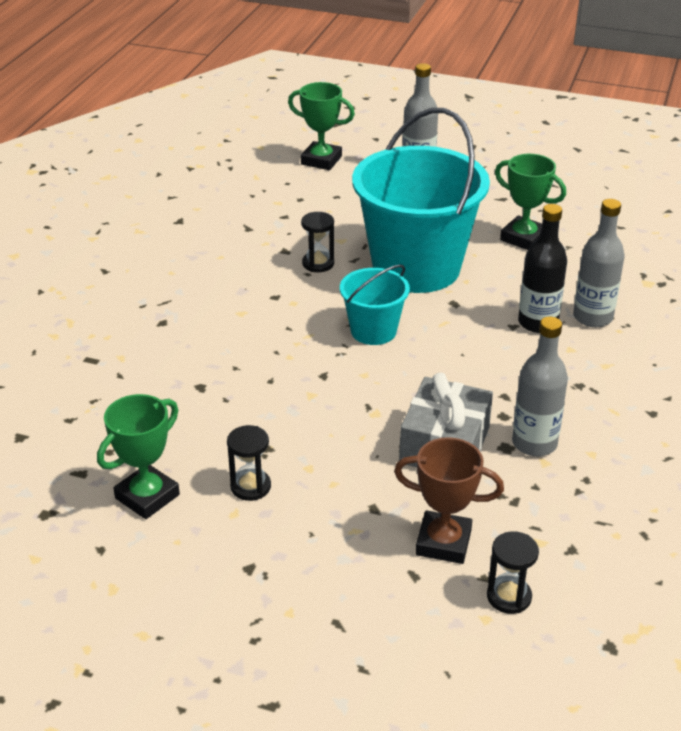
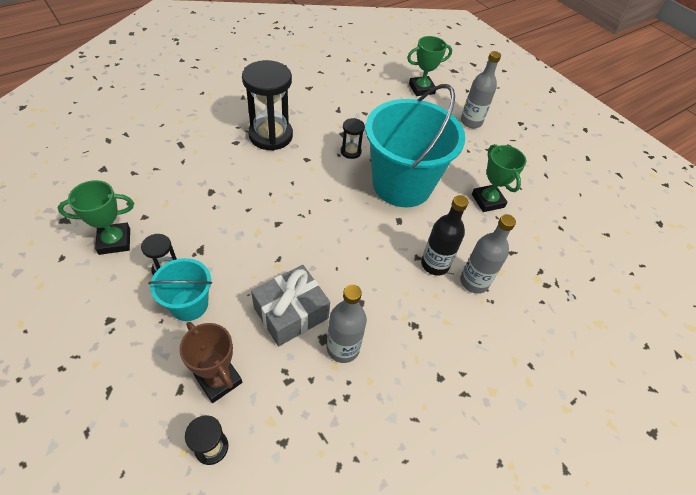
camera: 30 degrees right, 15 degrees up
green trophy [288,82,355,170] -> green trophy turned 75 degrees counterclockwise [407,36,452,96]
turquoise bucket [340,265,410,345] -> turquoise bucket moved to [148,258,212,321]
none -> black hourglass [242,60,293,151]

